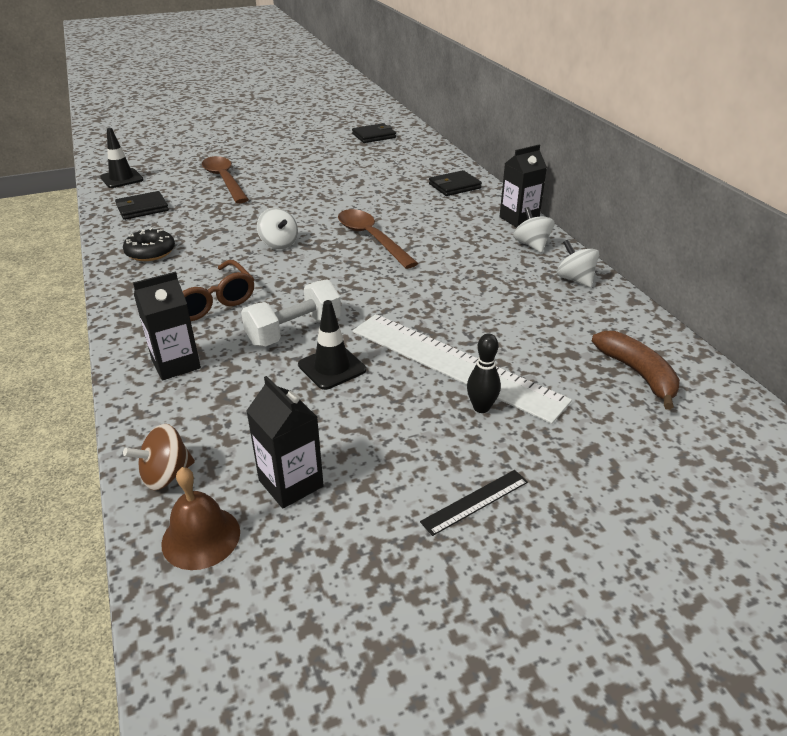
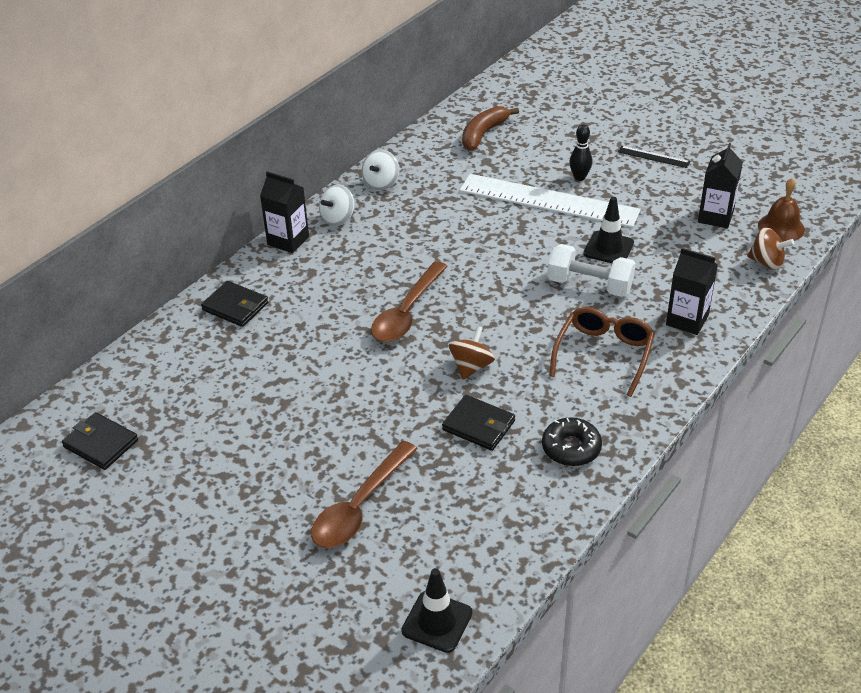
camera: 120 degrees left, 5 degrees up
black wallet [115,191,169,220] -> black wallet moved to [442,395,515,451]
white spinning top [257,208,298,249] -> brown spinning top [449,326,495,380]
white ruler [353,314,572,424] -> white ruler turned 75 degrees counterclockwise [460,174,641,228]

